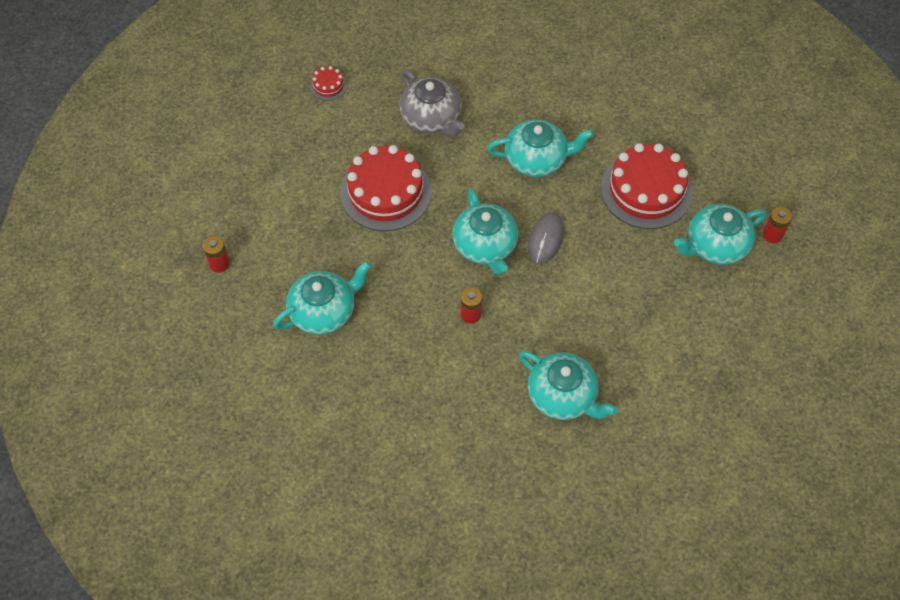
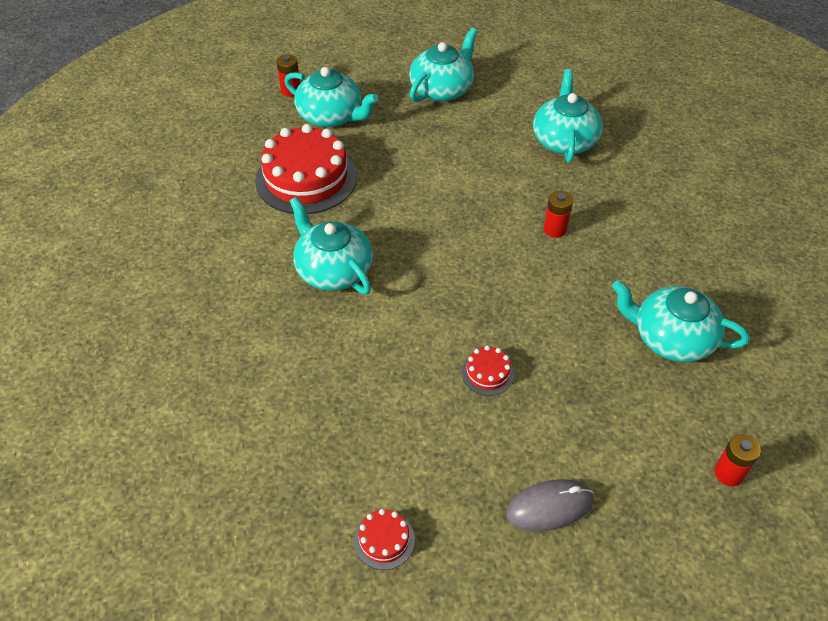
camera: 125 degrees left, 10 degrees down
red cake [341,145,432,231] -> red cake [461,345,515,396], size x0.43
grey teapot [400,69,465,137] -> none
turquoise teapot [452,189,518,275] -> turquoise teapot moved to [409,28,478,102]
grey mouse [528,212,564,264] -> grey mouse moved to [506,479,594,531]

